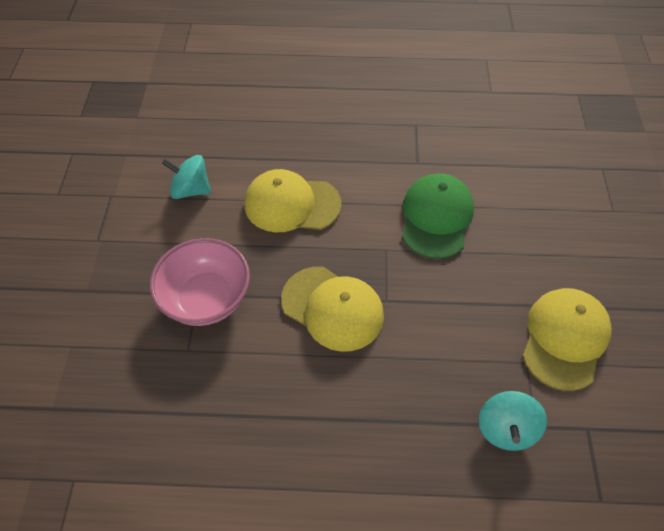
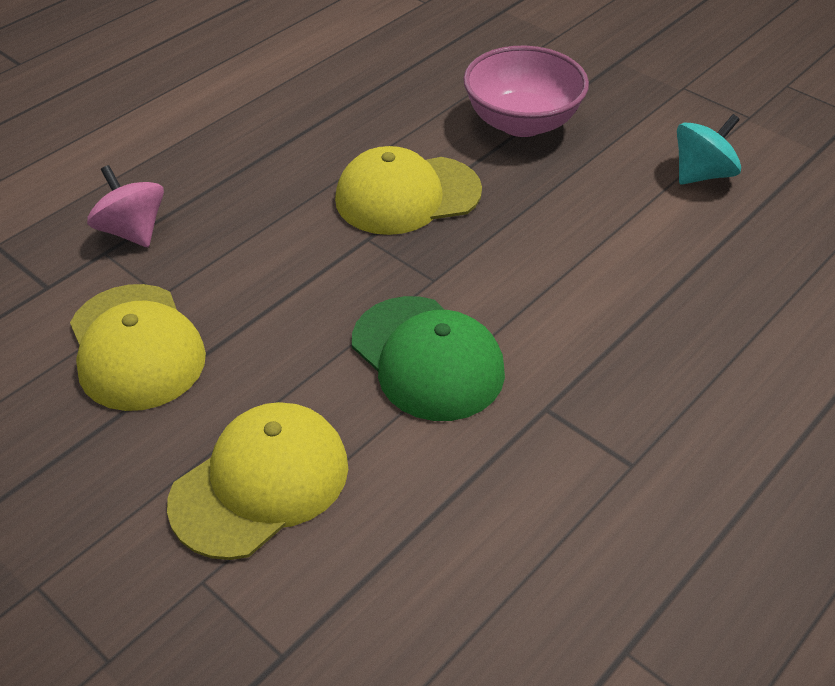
camera: 130 degrees right, 10 degrees down
yellow cap [245,169,342,233] -> yellow cap moved to [167,402,348,560]
turquoise spinning top [479,391,547,451] -> pink spinning top [87,165,164,247]

